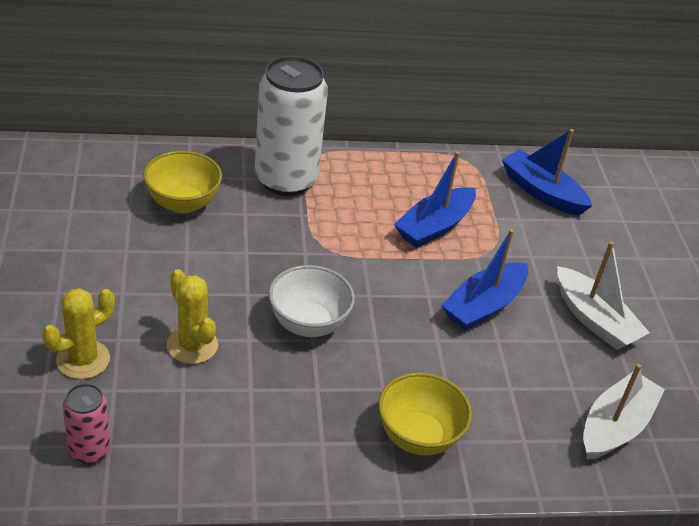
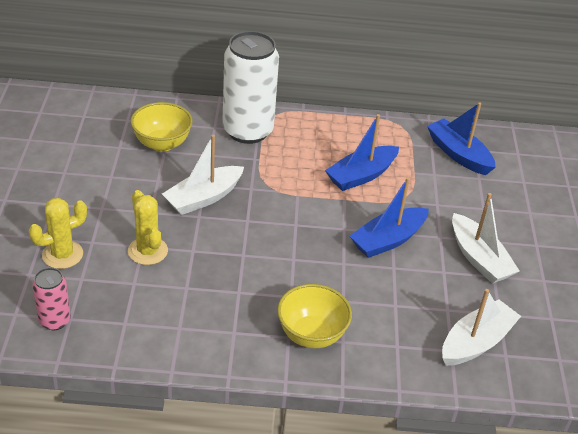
camera: 10 degrees right, 0 degrees up
white bowl [269,265,355,337] -> none
none -> white boat [162,135,244,215]

